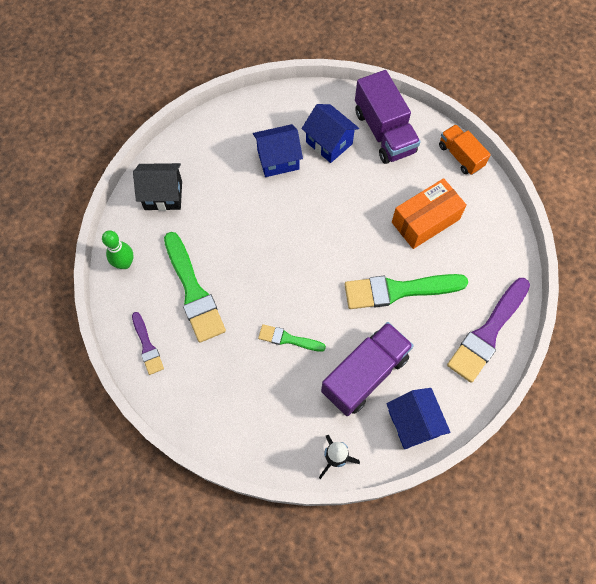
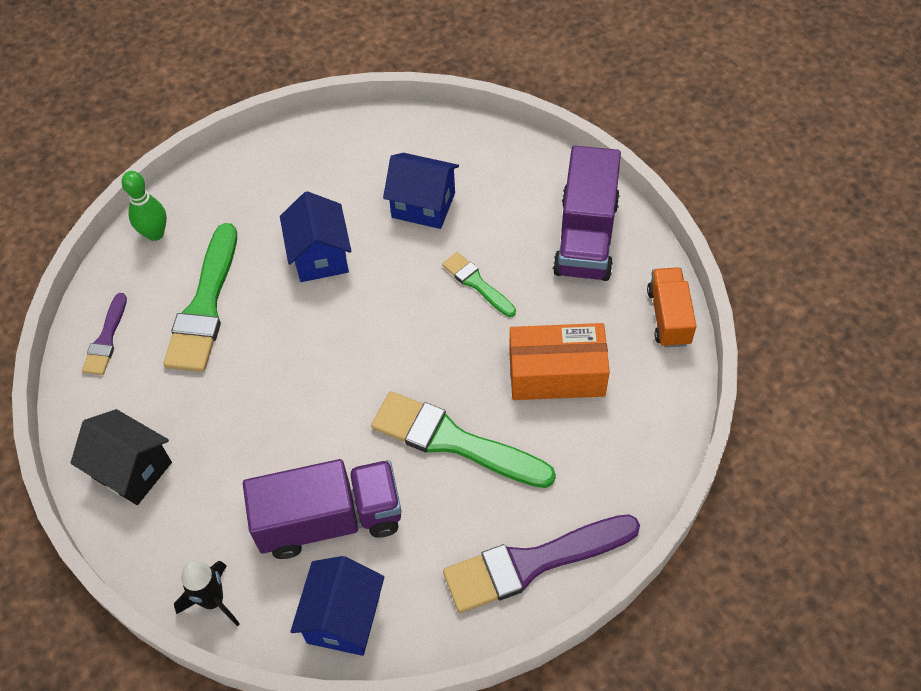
camera: 35 degrees right, 10 degrees down
black house [133,163,182,211] -> black house moved to [71,409,172,505]
green brush [258,324,326,352] -> green brush moved to [442,252,516,317]
blue house [302,104,359,163] -> blue house moved to [280,191,351,282]

